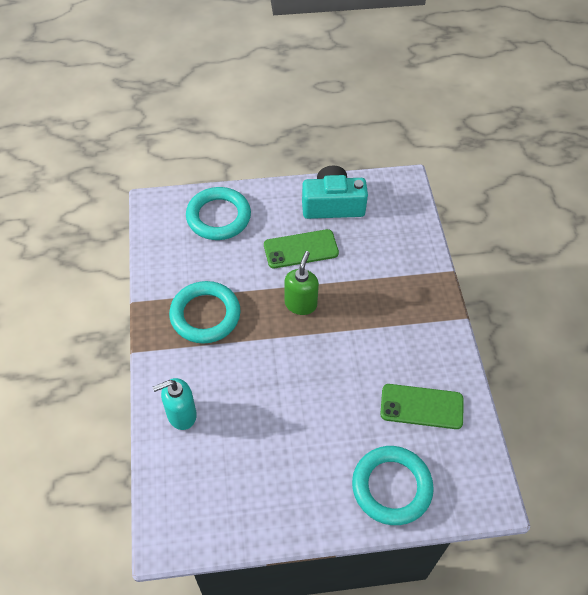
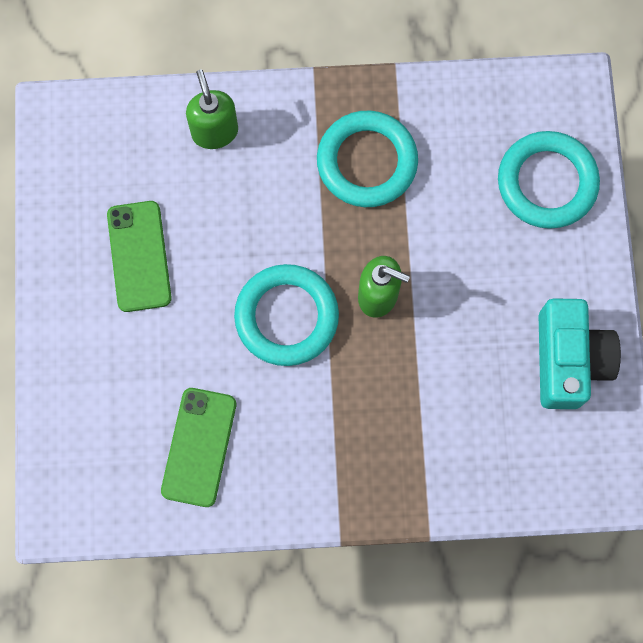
camera: 95 degrees right, 20 degrees up
turquoise soap dispenser [152,378,197,430] -> green soap dispenser [186,69,238,149]
green phone [264,229,339,268] -> green phone moved to [107,201,172,312]
turquoise ring [352,446,434,525] -> turquoise ring moved to [234,264,339,366]

